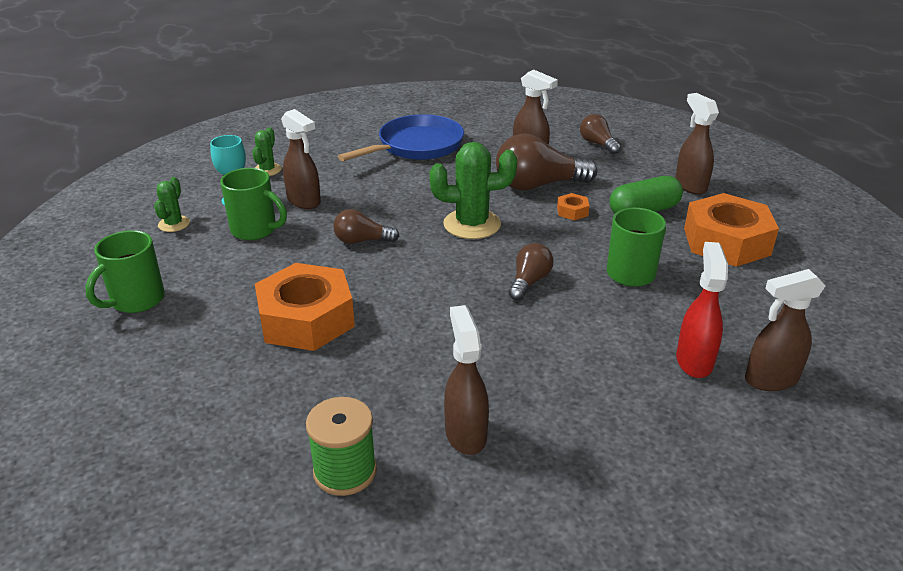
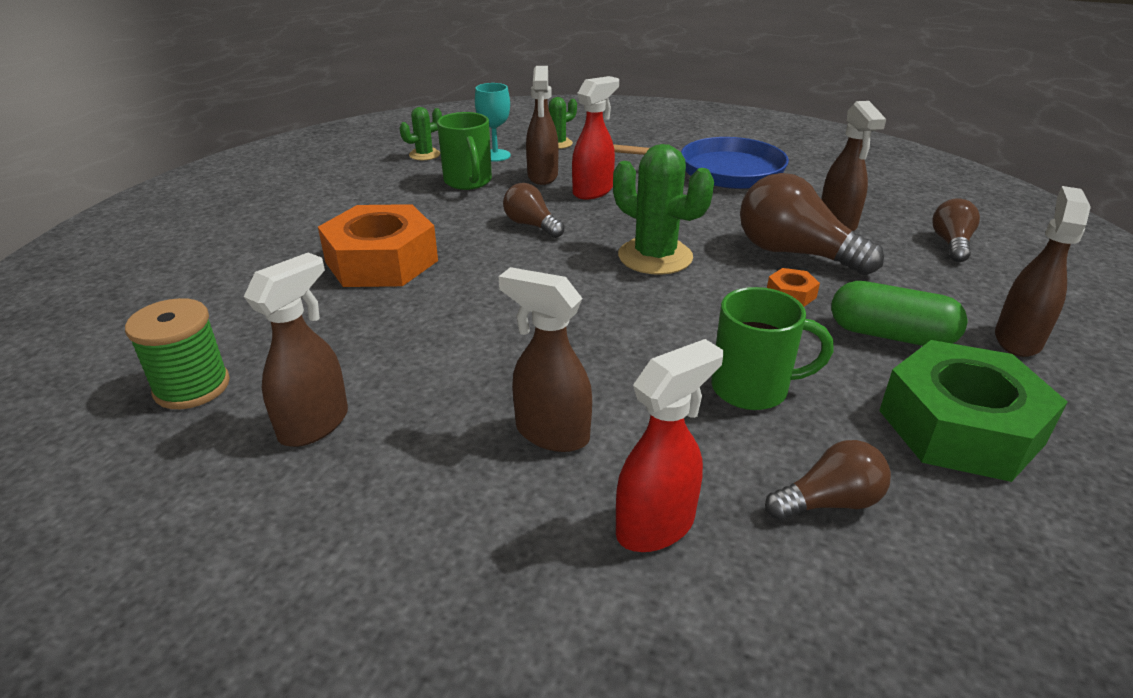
camera: 45 degrees right, 0 degrees up
green mug [85,230,165,313] -> none
brown light bulb [508,243,554,300] -> brown light bulb moved to [765,440,891,521]
orange nut [684,193,779,267] -> green nut [879,340,1067,482]
brown spray bottle [745,269,825,391] -> brown spray bottle moved to [498,267,592,452]
none -> red spray bottle [572,76,619,199]

